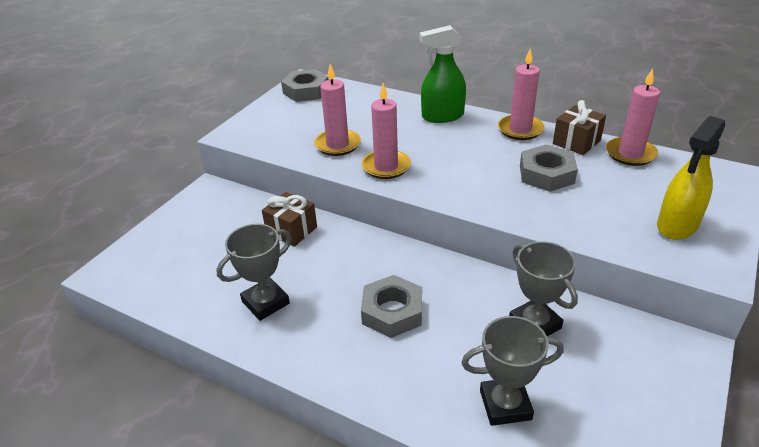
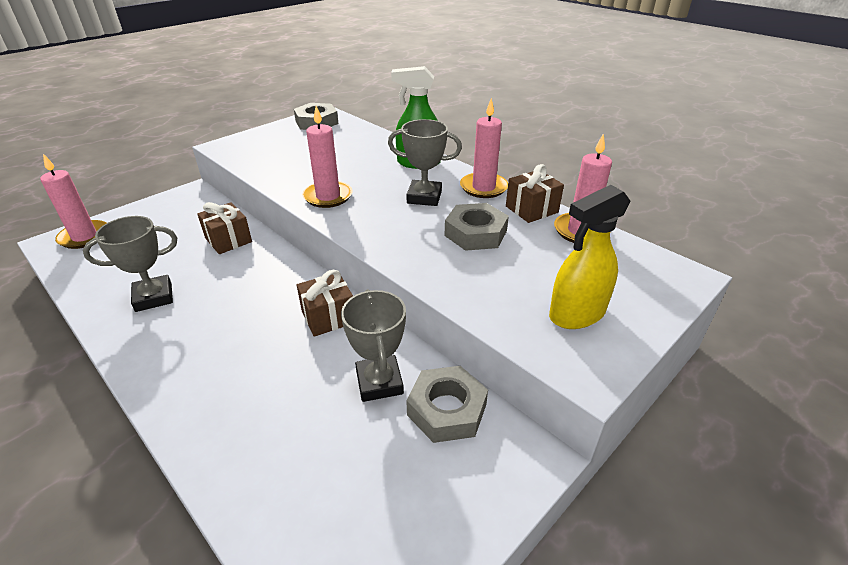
camera: 15 degrees right, 0 degrees up
pink candle [314,64,361,156] -> pink candle moved to [40,154,106,249]
grey nut [361,275,422,338] -> grey nut moved to [406,366,488,443]
grey trophy [461,316,564,426] -> grey trophy moved to [388,119,462,206]
none -> brown gift [297,269,353,337]

